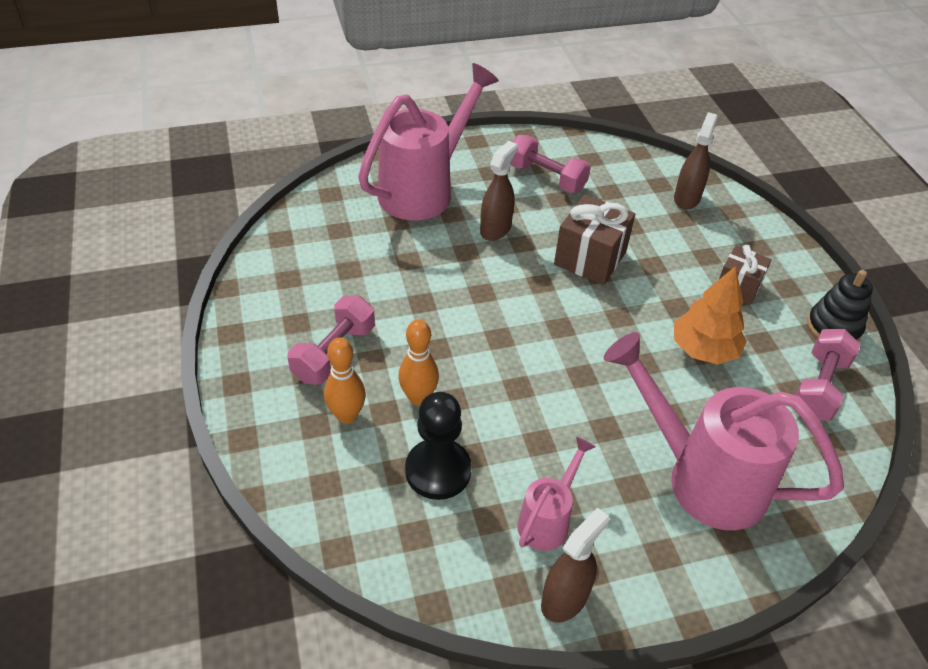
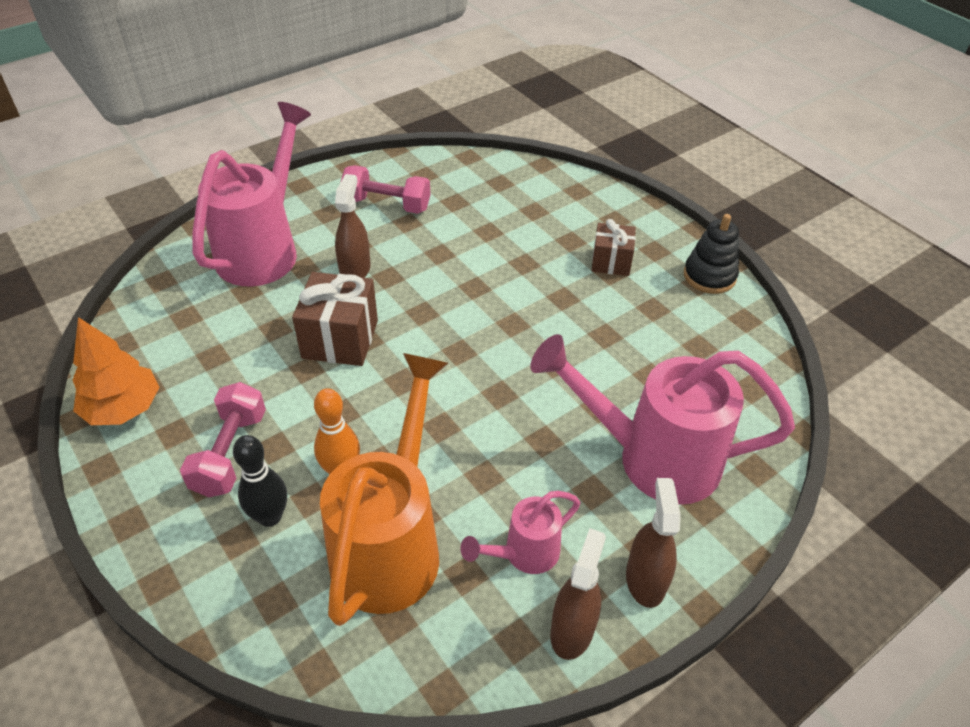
camera: 20 degrees left, 0 degrees up
orange bowling pin [324,337,366,424] -> black bowling pin [233,435,287,527]
black pawn [405,392,472,500] -> orange watering can [320,353,448,626]
pink watering can [517,437,595,551] -> pink watering can turned 135 degrees counterclockwise [460,491,580,574]
brown gift [554,194,635,285] -> brown gift moved to [292,272,378,366]
brown spray bottle [674,112,718,210] -> brown spray bottle moved to [626,478,681,608]
orange tree [674,266,747,365] -> orange tree moved to [72,317,159,425]
pink dumbbell [795,329,861,421] -> none

